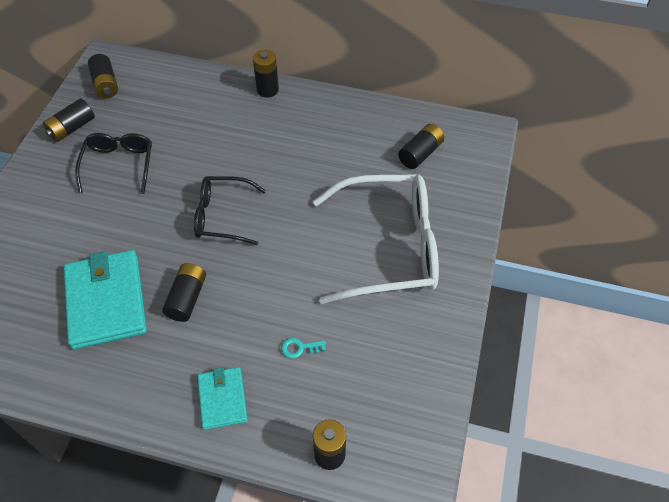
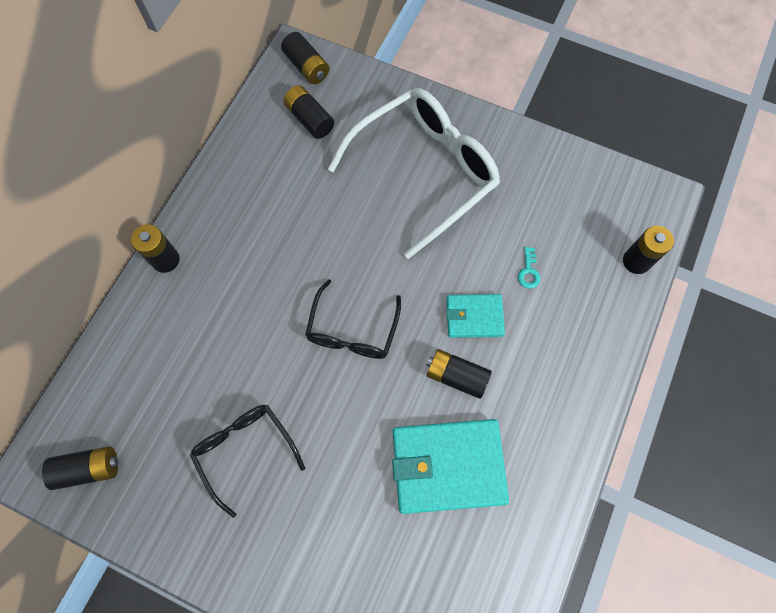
camera: 80 degrees left, 15 degrees up
black battery [43,99,95,142] -> black battery moved to [281,32,329,84]
black glasses [75,133,152,194] -> black glasses turned 45 degrees clockwise [190,405,305,518]
turquoise wallet [197,367,247,430] -> turquoise wallet moved to [446,294,505,338]
white glasses [313,174,439,304] -> white glasses turned 45 degrees clockwise [328,88,500,259]

